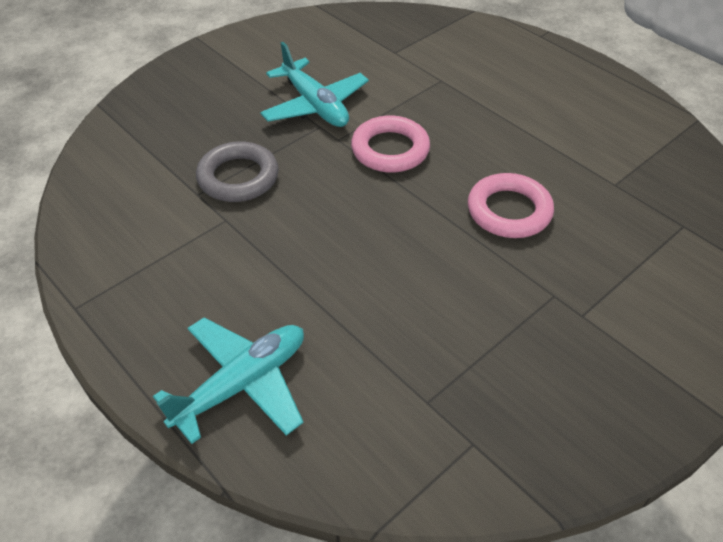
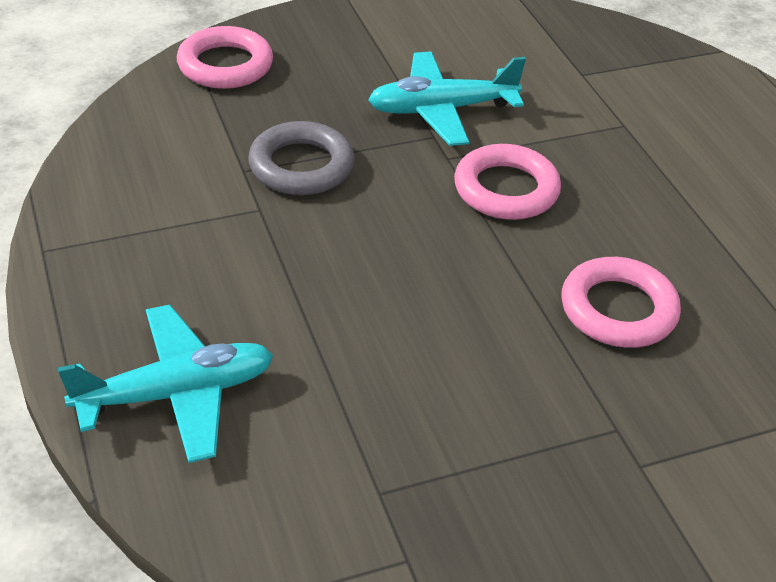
camera: 20 degrees right, 5 degrees down
turquoise plane [260,42,369,127] -> turquoise plane turned 90 degrees clockwise [368,52,526,146]
none -> pink ring [177,26,273,89]

